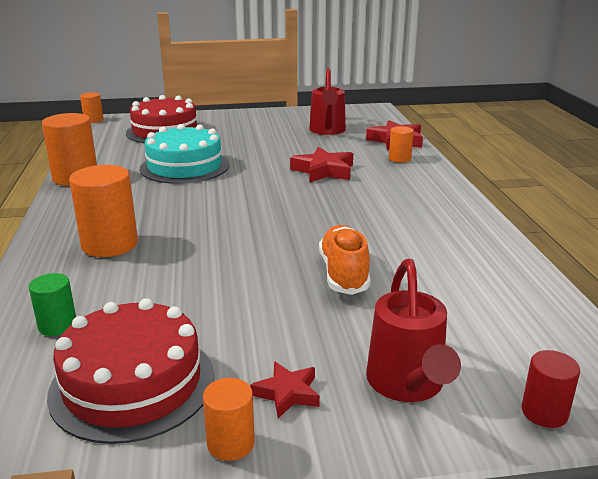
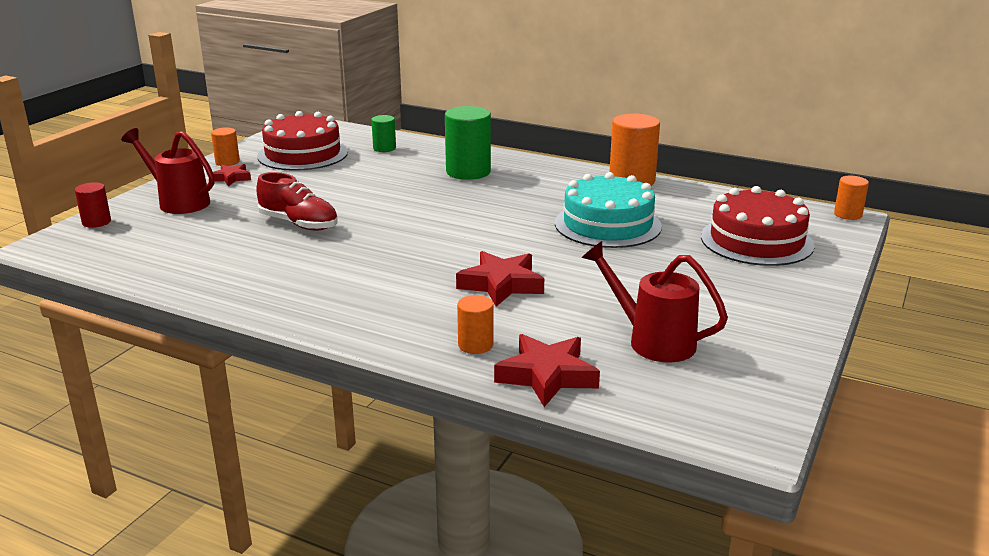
camera: 125 degrees right, 0 degrees up
orange cylinder [69,165,138,257] -> green cylinder [445,106,491,180]
orange shoe [319,225,371,295] -> red shoe [256,172,338,230]

